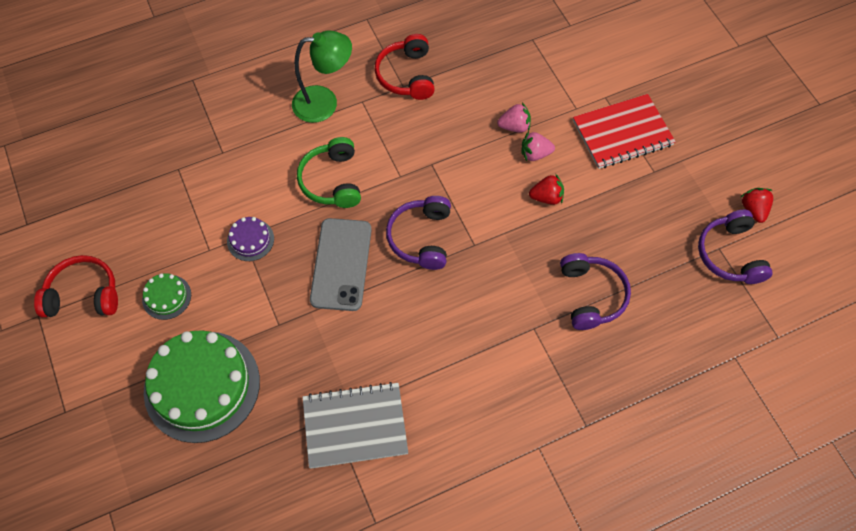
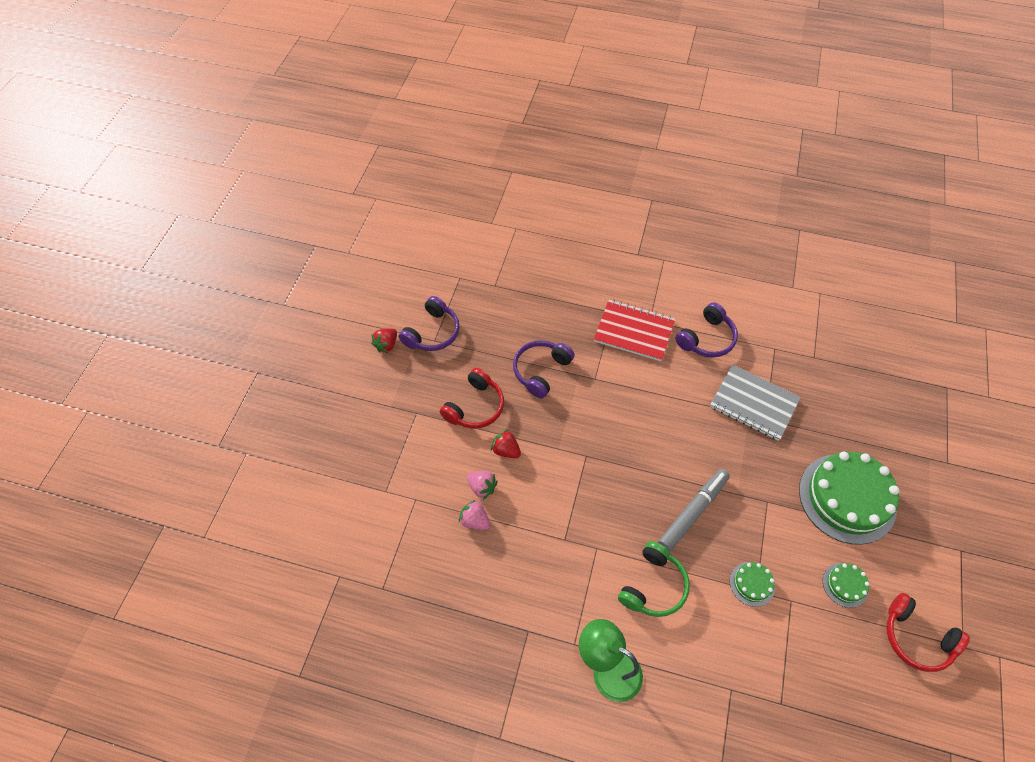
camera: 140 degrees left, 5 degrees down
purple cake [227,217,274,261] -> green cake [730,562,775,607]
grey phone [310,218,372,311] -> grey marker [658,469,730,552]
red headphones [375,34,435,100] -> red headphones moved to [440,368,504,429]
purple headphones [386,196,451,270] -> purple headphones moved to [675,302,738,358]
red notebook [573,94,676,169] -> red notebook moved to [594,300,675,361]

